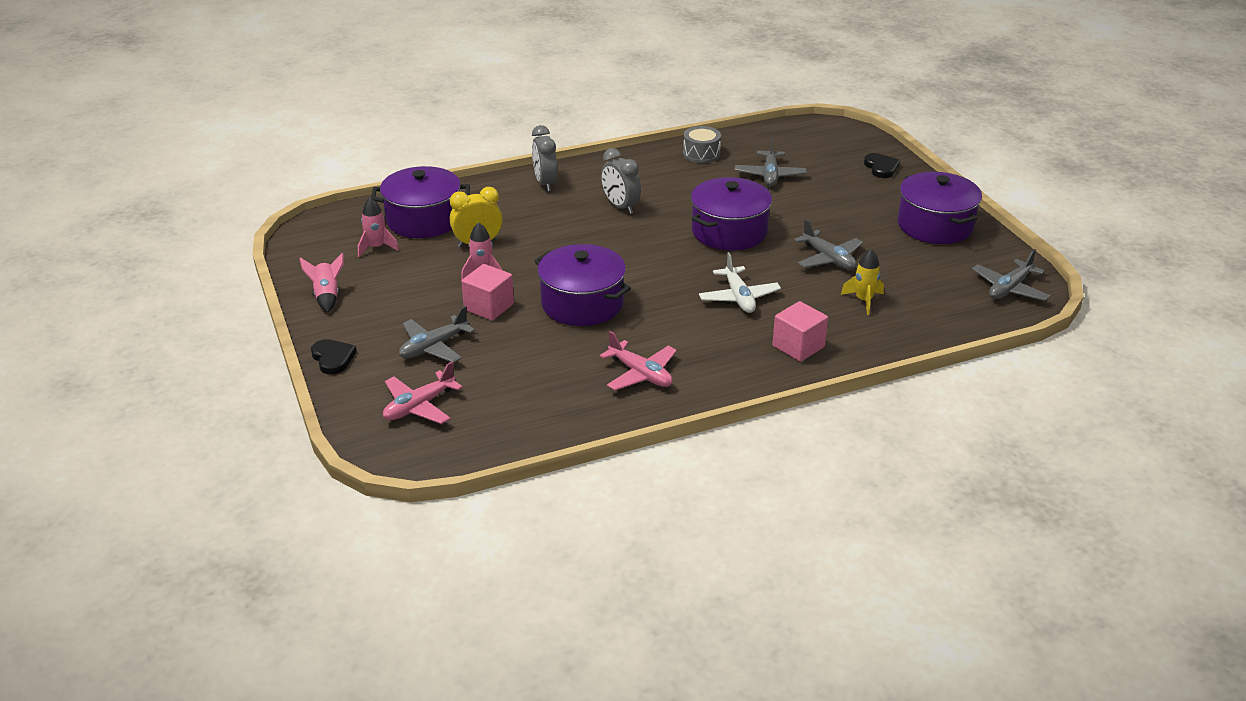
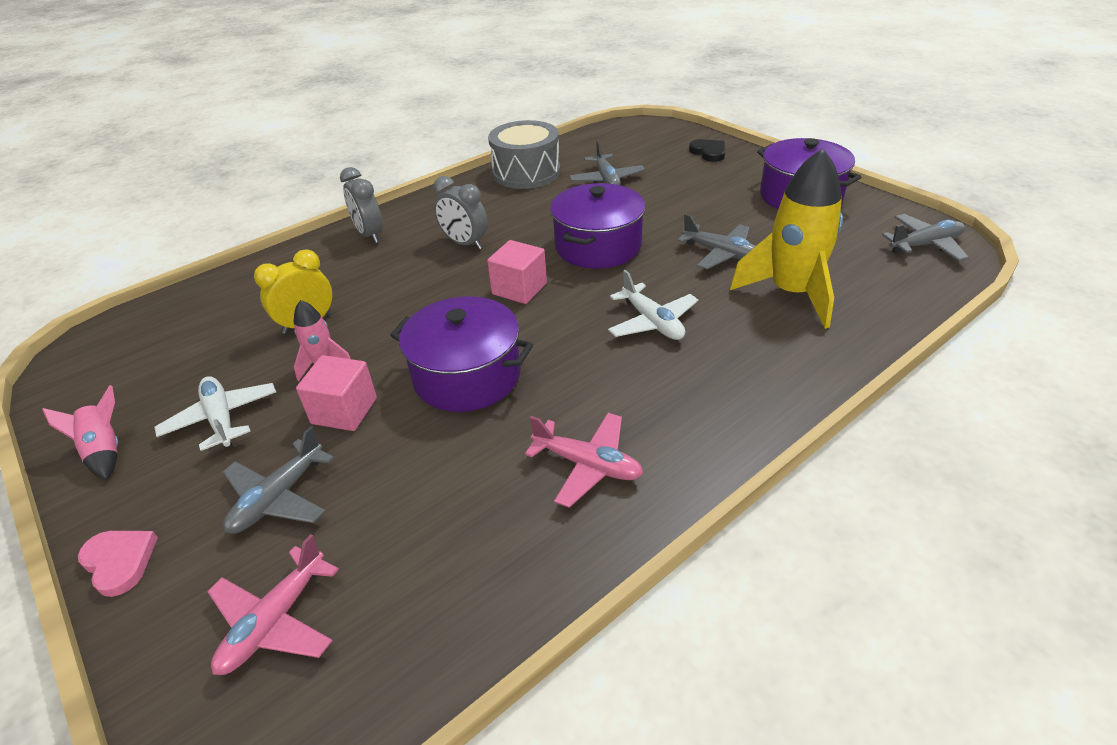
camera: 15 degrees left, 5 degrees up
black heart [311,339,357,375] -> pink heart [78,531,158,597]
pink rocket [358,198,399,257] -> none
purple pot [371,166,470,238] -> none
grey drum [683,126,721,163] -> grey drum [488,120,560,189], size x1.72
pink cube [772,301,828,362] -> pink cube moved to [487,240,547,304]
yellow rocket [841,249,884,315] -> yellow rocket [730,148,843,329], size x2.08
grey plane [972,249,1050,301] -> grey plane turned 135 degrees counterclockwise [882,214,969,261]
none -> white plane [154,376,276,451]

